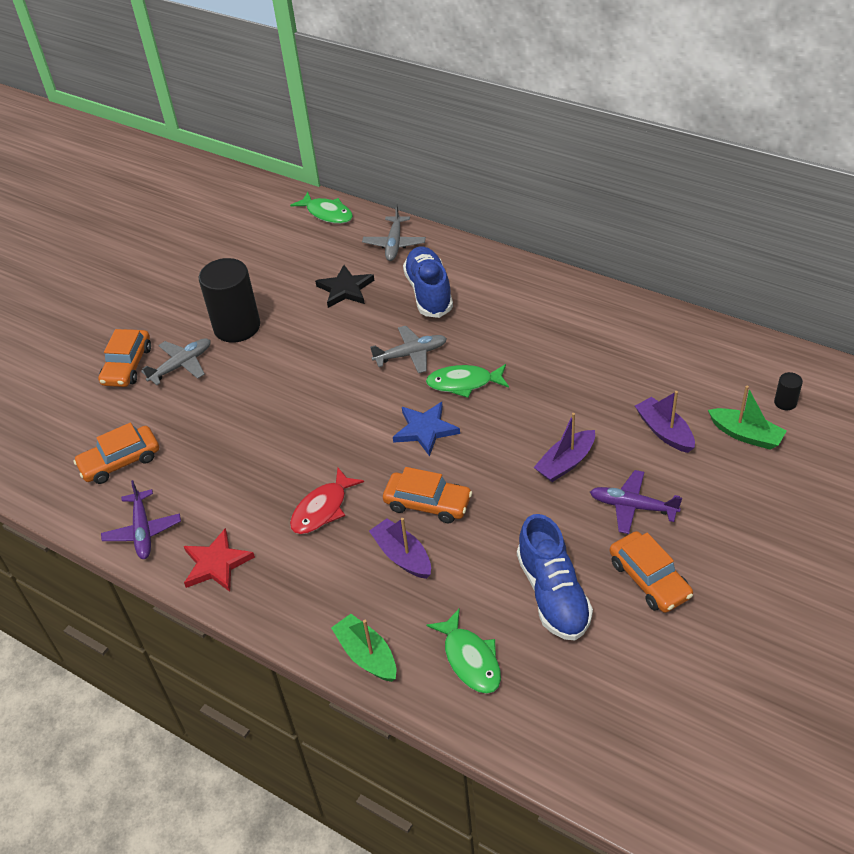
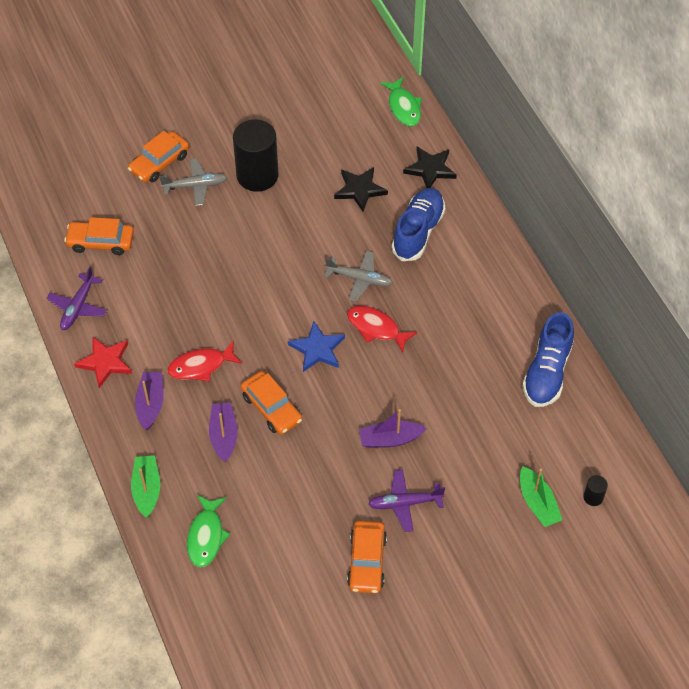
camera: 30 degrees right, 10 degrees up
grey plane [362,205,426,261] -> black star [403,147,457,188]
green fish [426,364,509,398] -> red fish [347,306,417,353]
blue shoe [517,514,593,641] -> blue shoe moved to [522,312,574,407]
purple plane [590,470,682,534] -> purple plane turned 60 degrees counterclockwise [368,469,445,532]
purple boat [635,391,695,453] -> purple boat moved to [135,372,164,430]

